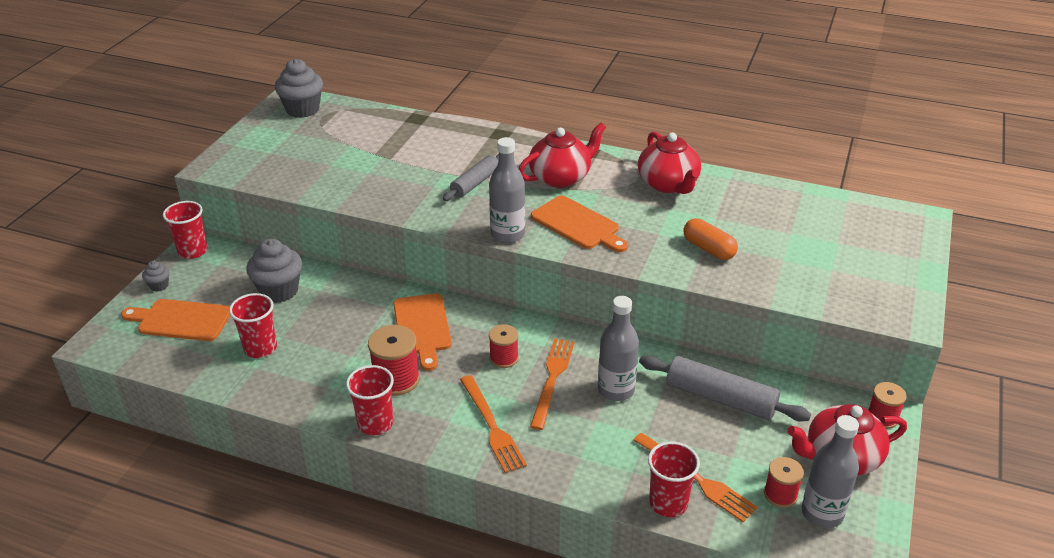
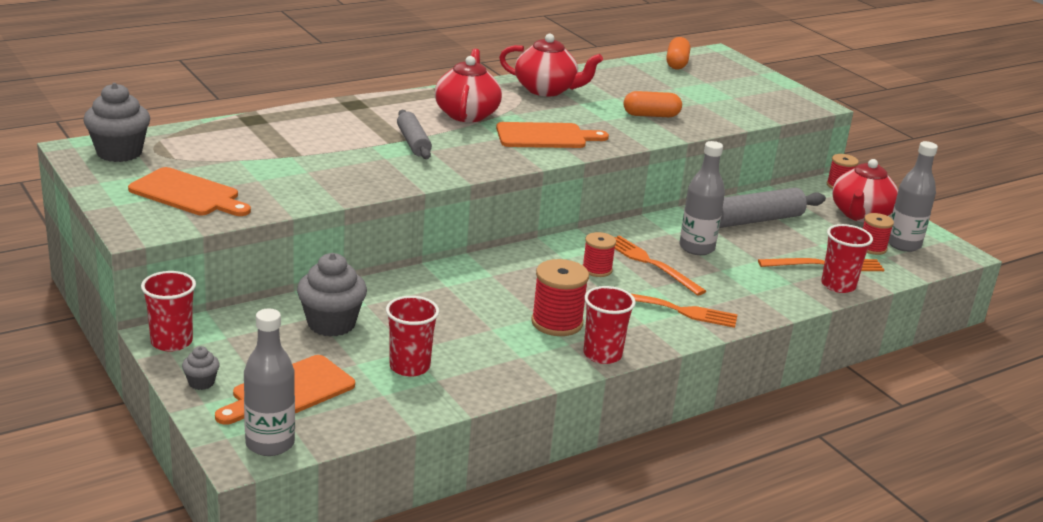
camera: 55 degrees left, 10 degrees down
orange cutting board [393,293,452,371] -> orange cutting board moved to [128,167,251,216]
grey bottle [489,137,525,243] -> grey bottle moved to [244,309,295,456]
none -> orange capsule [666,37,690,69]

